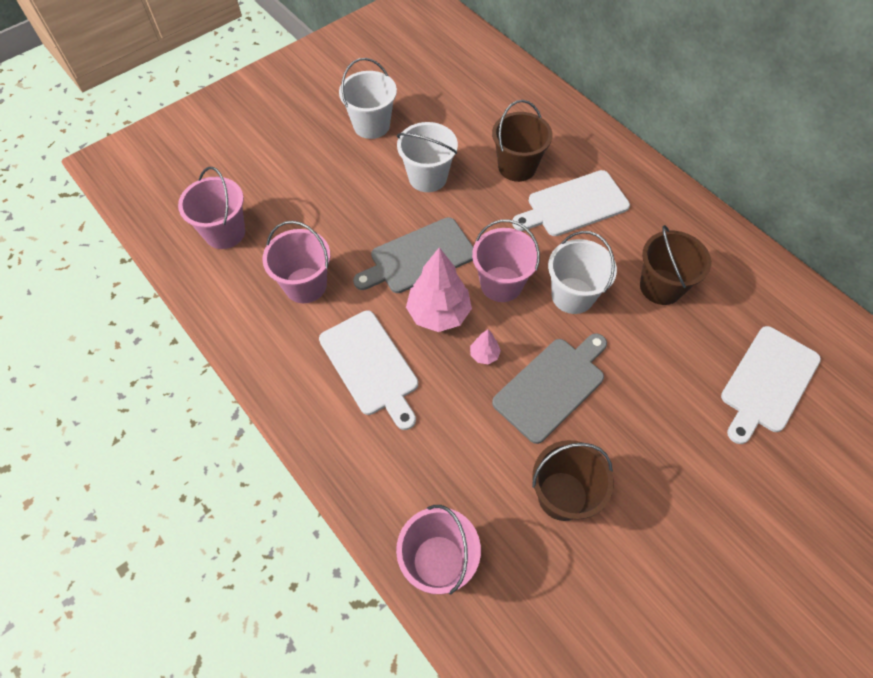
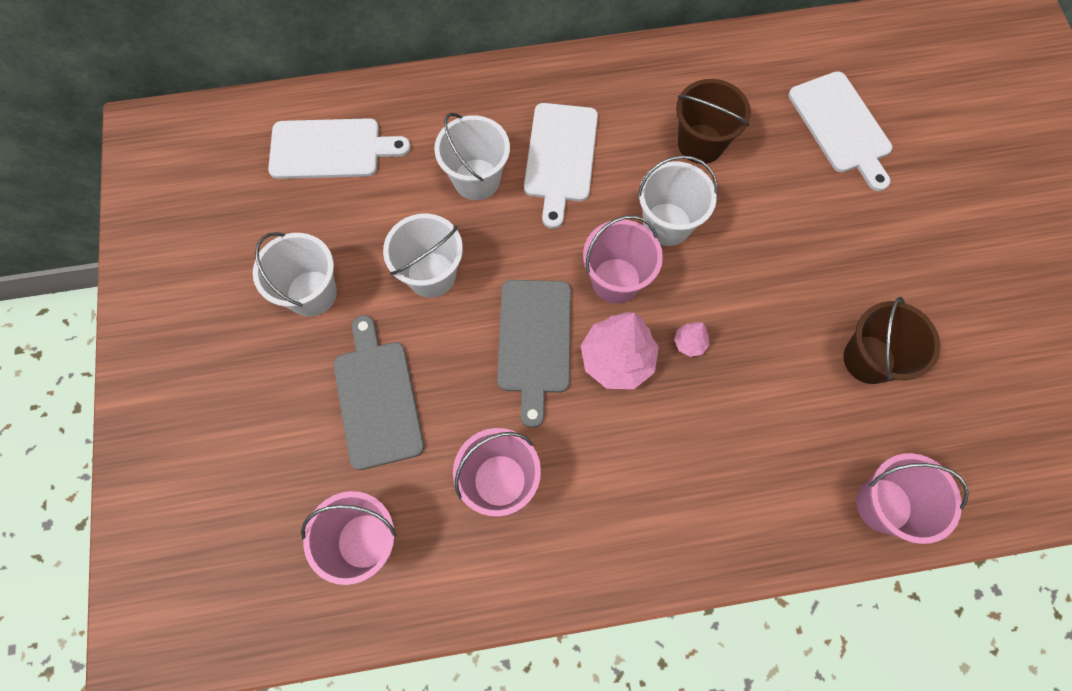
camera: 60 degrees left, 10 degrees up
white cutting board [319,311,418,430] -> white cutting board moved to [268,118,411,179]
brown bucket [492,100,553,182] -> white bucket [434,113,510,200]
grey cutting board [492,333,607,444] -> grey cutting board moved to [333,315,424,470]

